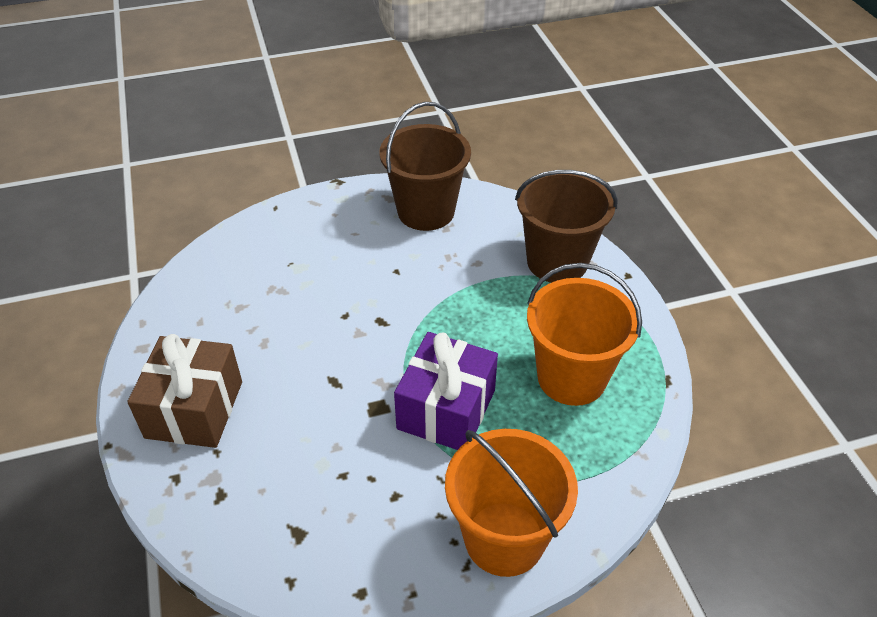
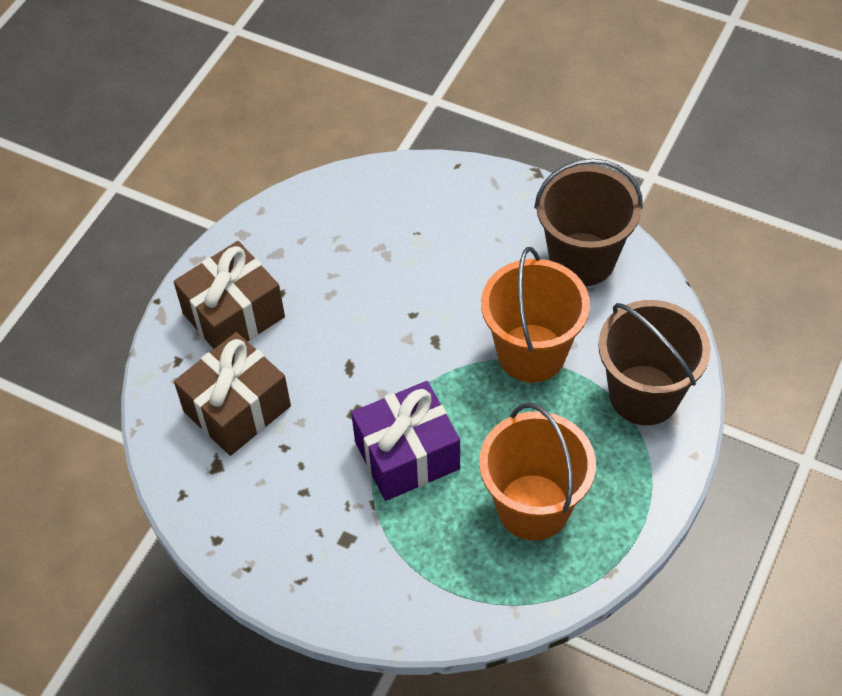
camera: 45 degrees right, 10 degrees up
orange bucket [445,429,578,577] -> orange bucket moved to [481,247,590,382]
none -> brown gift [174,332,291,456]

